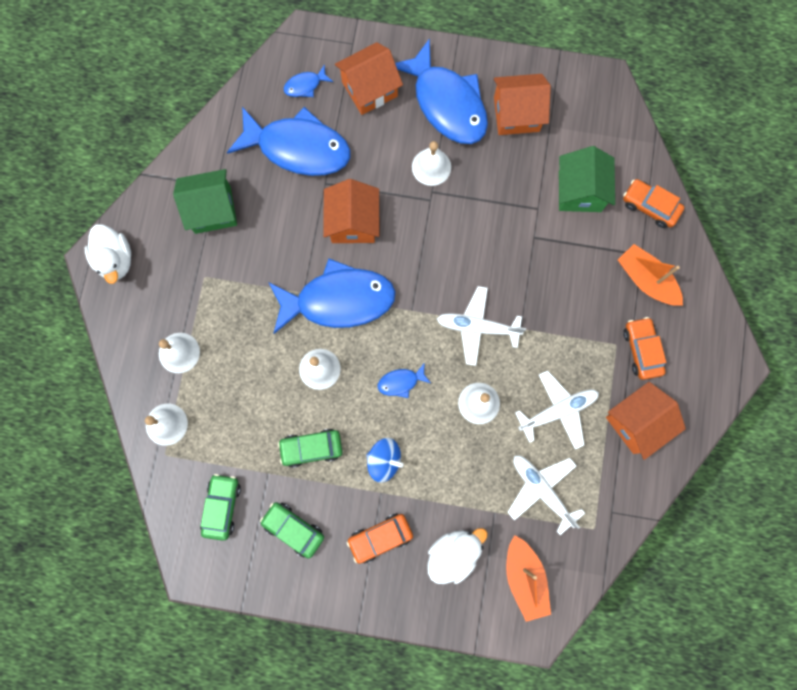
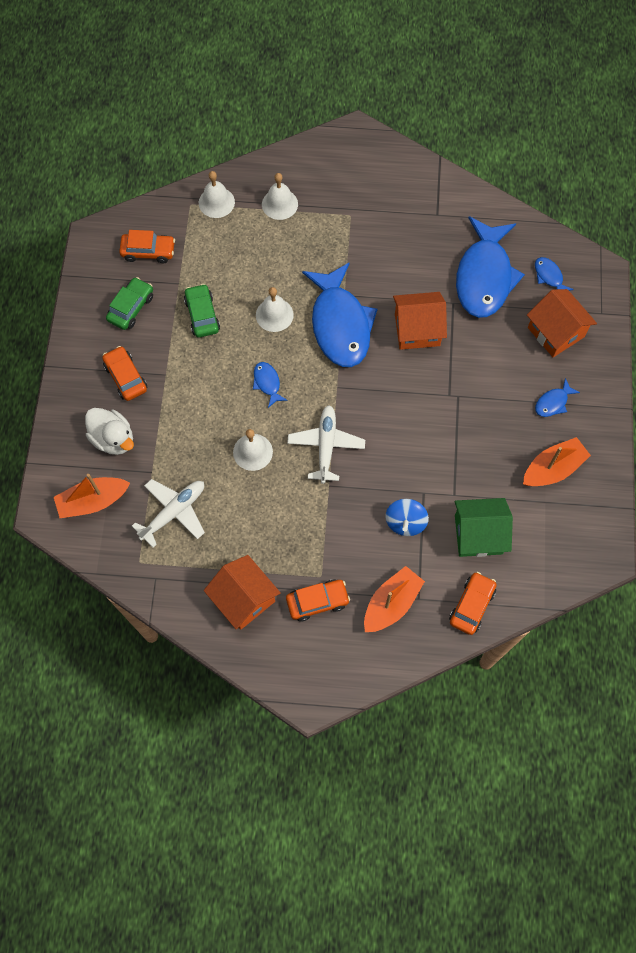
camera: 85 degrees right, 10 degrees down
white duck [85,224,131,284] -> none
green house [173,169,237,234] -> none
green car [200,474,241,541] -> orange car [119,230,175,263]
blue spinning top [366,438,403,483] -> blue spinning top moved to [385,499,429,536]
blue fish [395,38,488,144] -> blue fish [535,378,580,417], size x0.42
white bell [412,141,451,186] -> none
orange house [494,74,551,135] -> orange boat [523,437,591,486]
white plane [515,371,599,450] -> none

